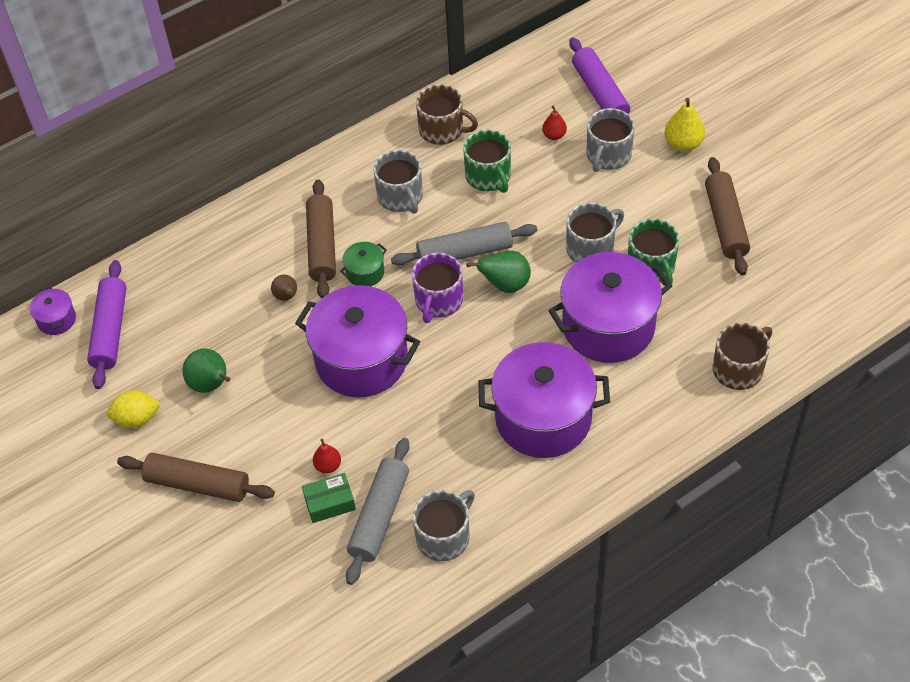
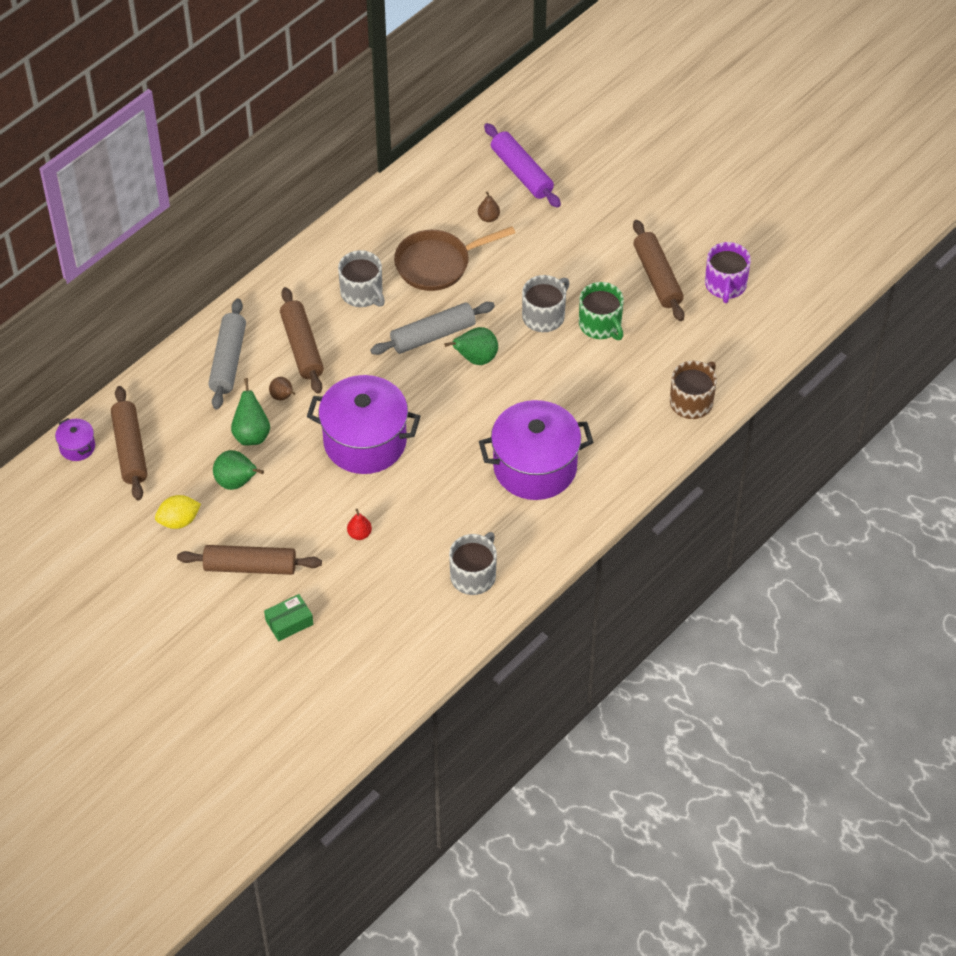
camera: 15 degrees left, 0 degrees up
purple rolling pin [87,260,127,389] -> brown rolling pin [111,386,147,500]
green box [302,473,356,523] -> green box moved to [264,594,313,641]
green pot [340,242,387,286] -> none
grey rolling pin [346,438,409,585] -> grey rolling pin moved to [208,299,246,409]
purple mug [412,253,463,323] -> purple mug moved to [705,242,751,303]
brown mug [416,84,478,145] -> none
green mug [463,129,511,193] -> brown pan [394,226,515,291]
red pear [542,106,567,140] -> brown pear [478,192,500,222]
purple pot [548,252,672,363] -> none
grey mug [586,108,635,172] -> none
yellow pear [665,98,705,152] -> none
none -> green pear [231,378,270,446]

